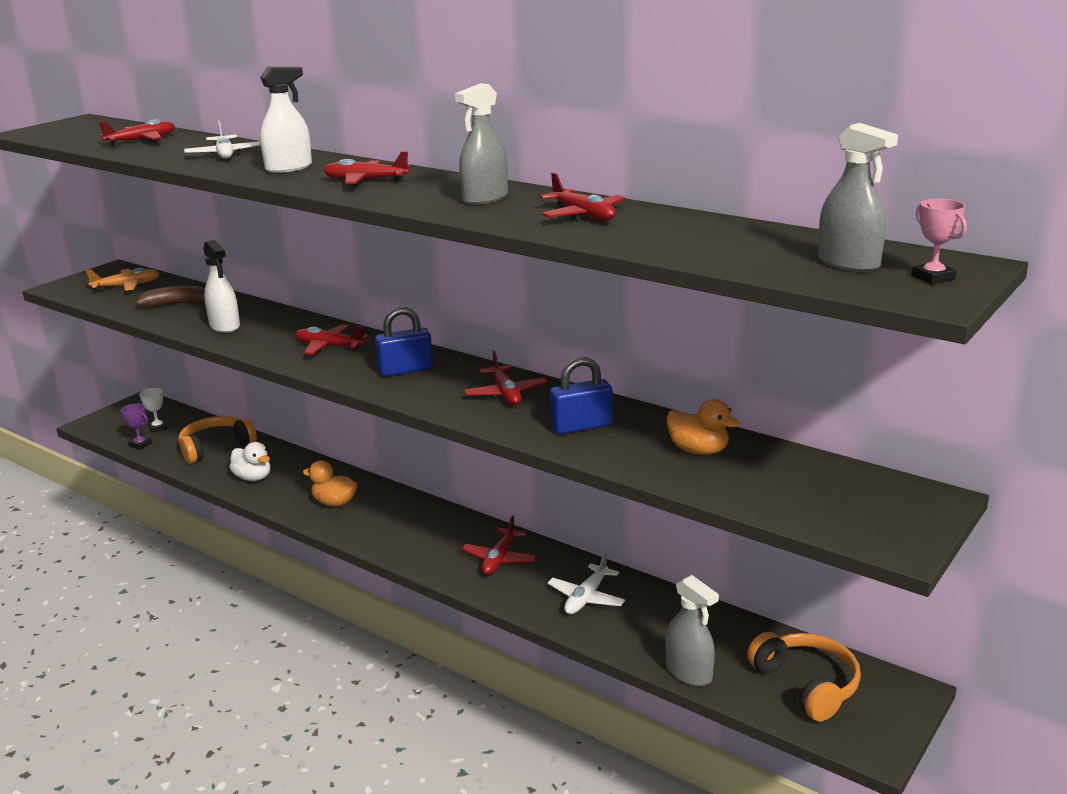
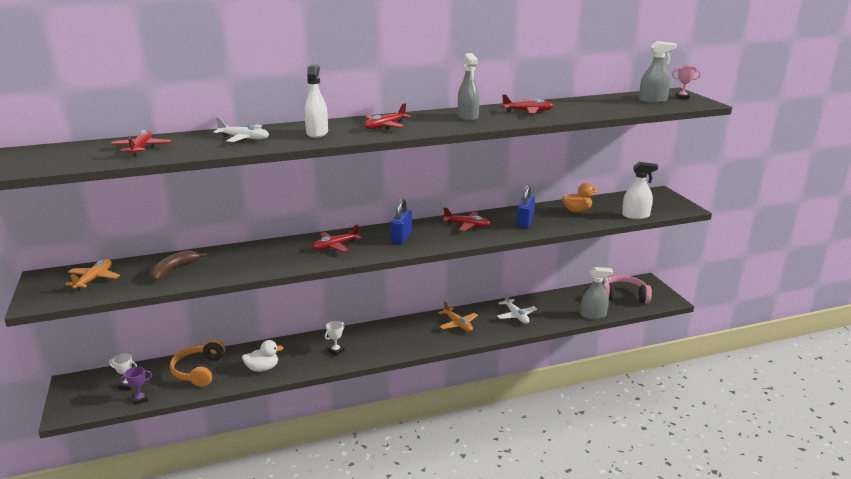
camera: 55 degrees left, 0 degrees up
white spray bottle [203,240,240,333] -> white spray bottle moved to [622,162,658,219]
orange duck [302,460,358,507] -> white trophy [325,321,345,356]
red plane [461,515,537,575] -> orange plane [438,301,478,332]
orange headphones [747,632,861,722] -> pink headphones [603,275,652,304]

